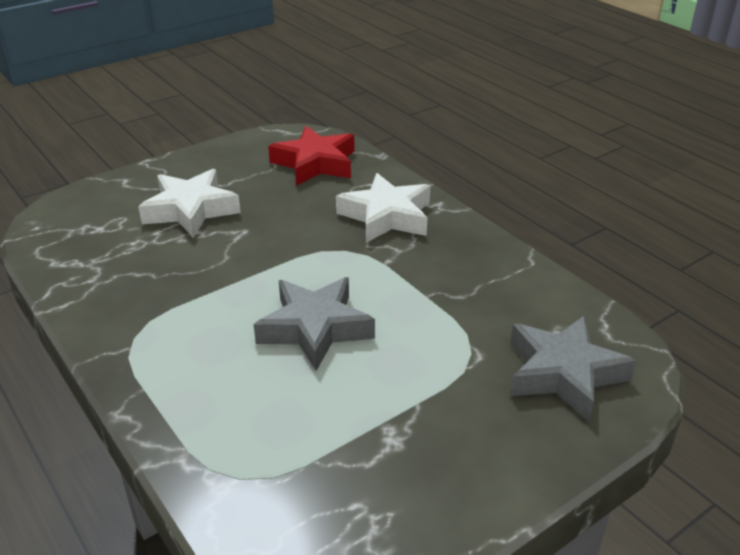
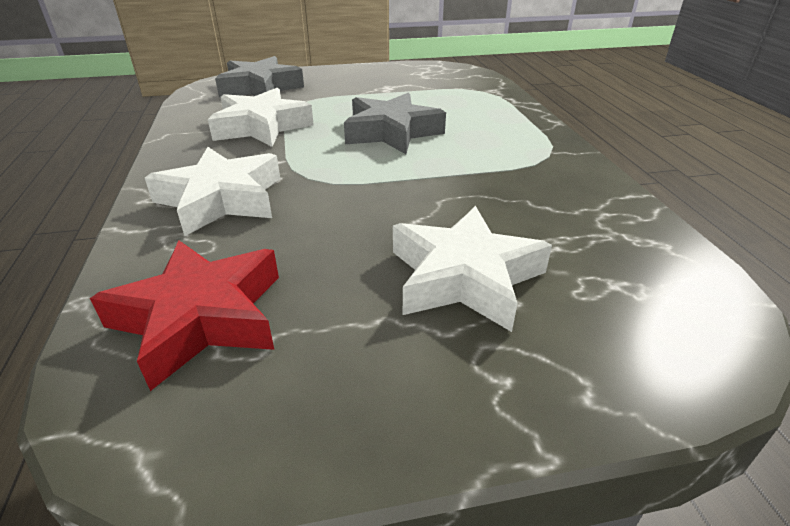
camera: 155 degrees left, 0 degrees up
none -> white star [208,88,314,147]

